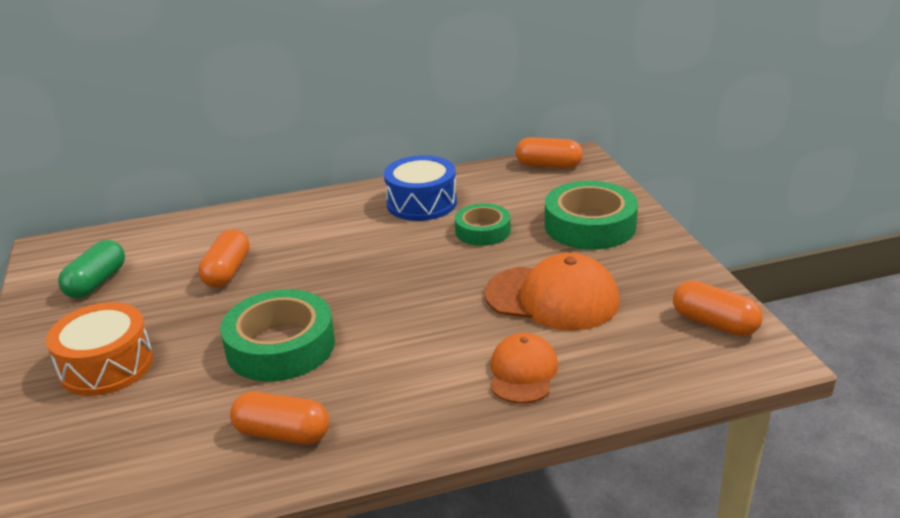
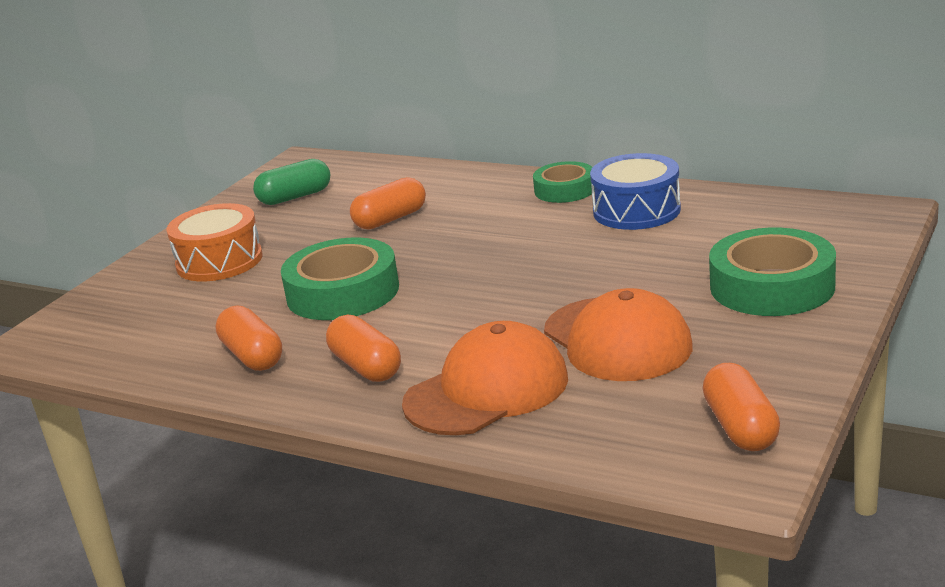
camera: 45 degrees right, 5 degrees down
green tape [455,203,511,246] -> green tape moved to [533,161,593,203]
orange cap [490,333,558,404] -> orange cap [402,321,568,435], size x1.62
orange capsule [516,137,583,168] -> orange capsule moved to [326,314,401,382]

